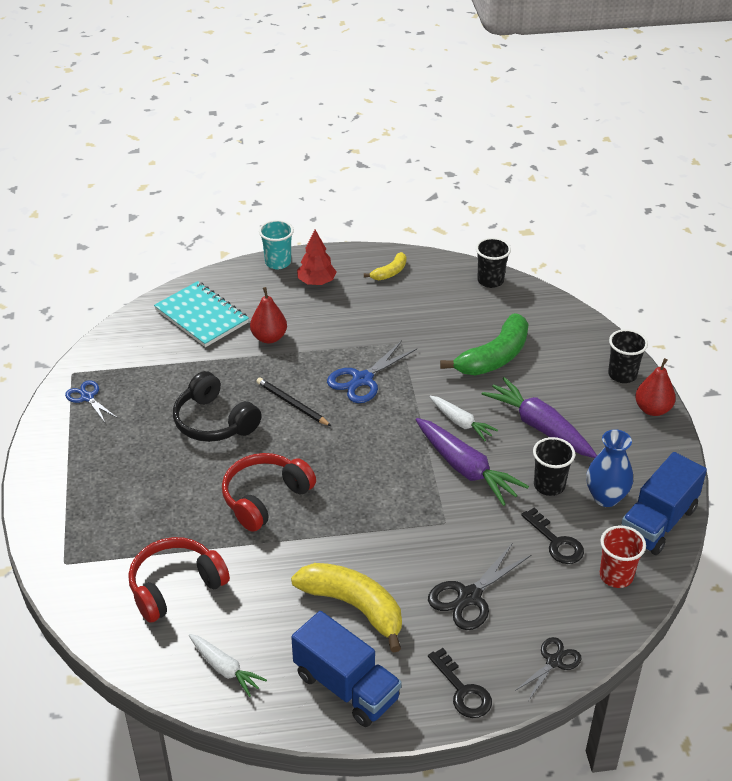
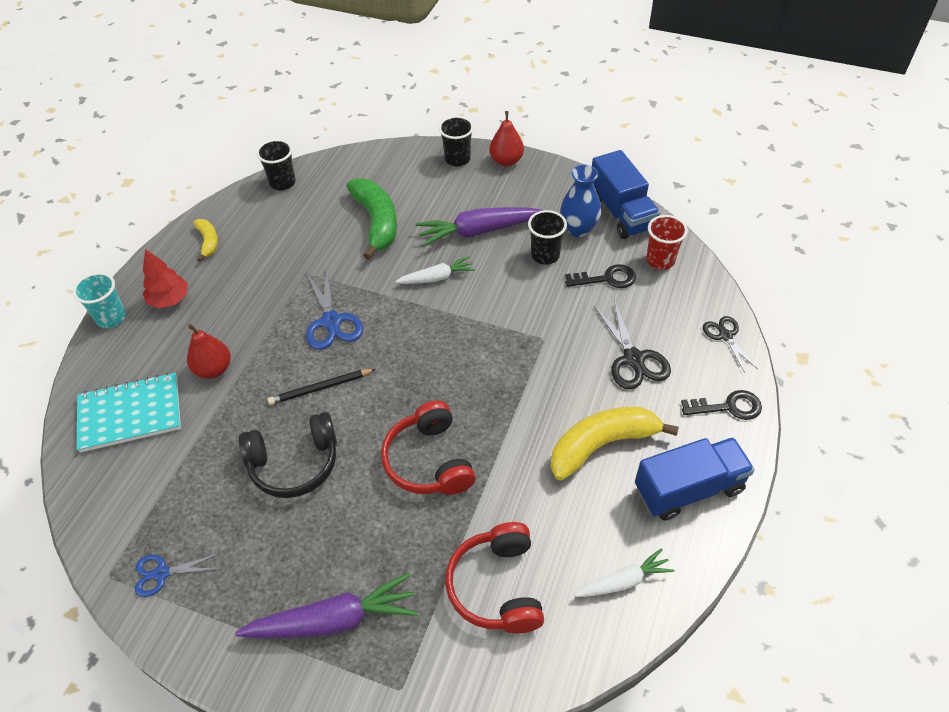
camera: 60 degrees left, 10 degrees up
purple carrot [416,418,529,506] -> purple carrot moved to [235,572,418,638]

